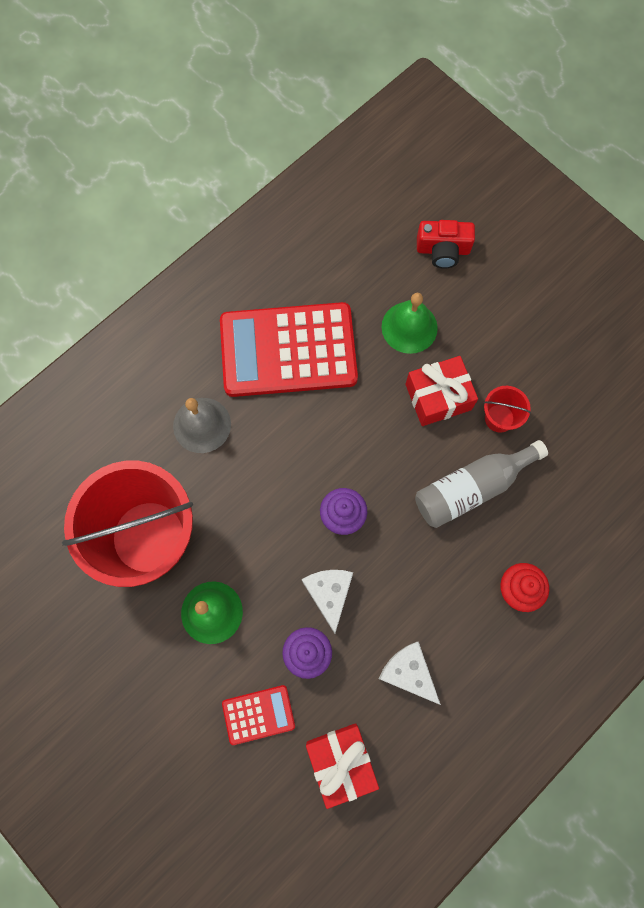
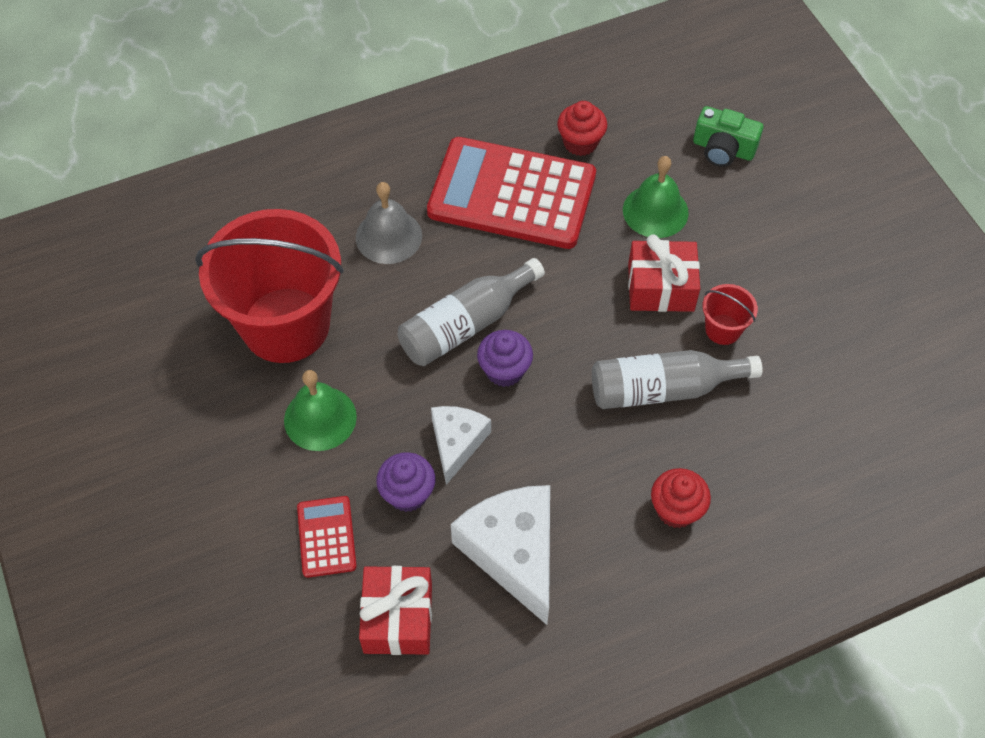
camera: 20 degrees right, 15 degrees down
red calculator [222,685,295,745] -> red calculator turned 105 degrees counterclockwise [297,496,357,578]
white cheese [378,642,441,705] -> white cheese [451,485,550,625], size x1.66
red camera [417,220,475,269] -> green camera [693,106,763,167]
none -> grey bottle [397,258,545,366]
none -> red cupcake [557,101,607,156]

